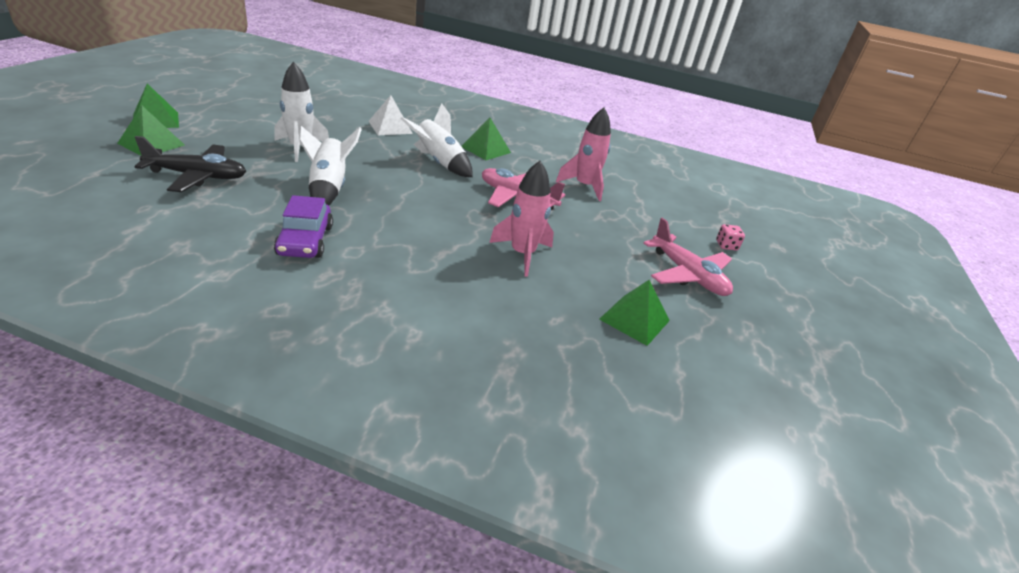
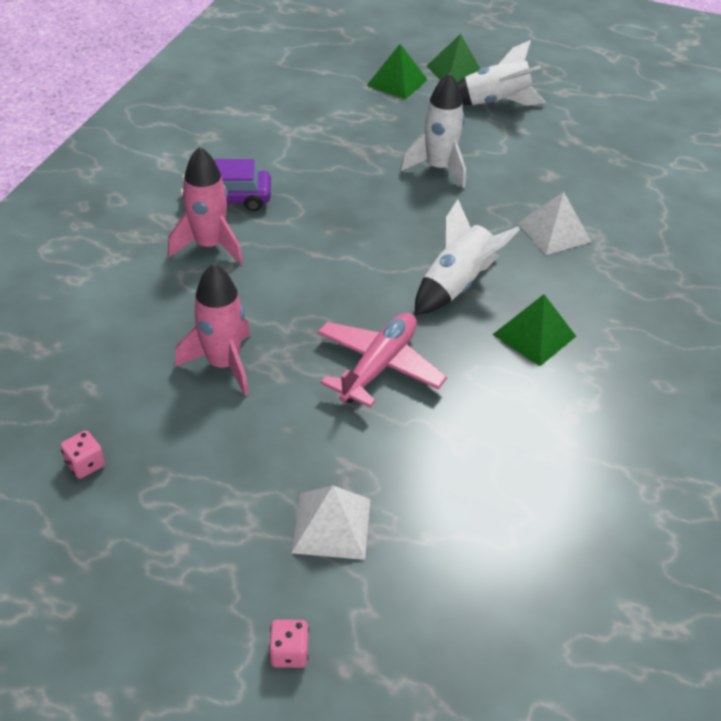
camera: 95 degrees right, 10 degrees up
black plane [134,136,246,192] -> none
white rocket [299,126,362,206] -> white rocket moved to [457,40,546,106]
pink rocket [556,107,611,201] -> pink rocket moved to [168,146,243,265]
green pyramid [599,280,670,346] -> pink dice [60,430,105,479]
pink plane [644,218,733,296] -> none
none -> white pyramid [292,485,370,560]

